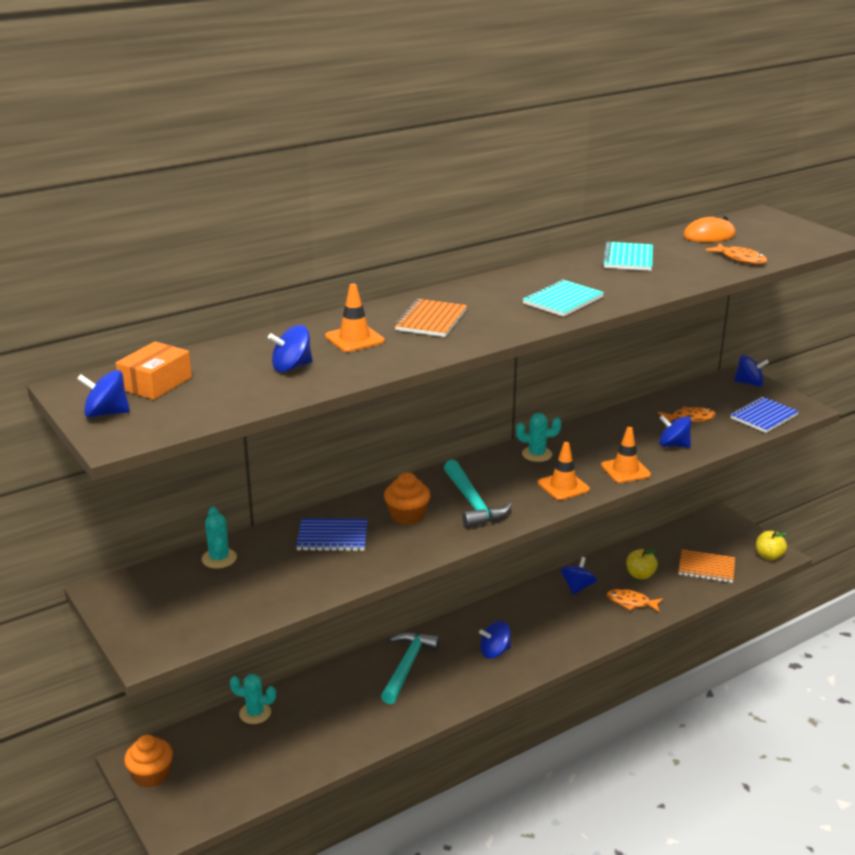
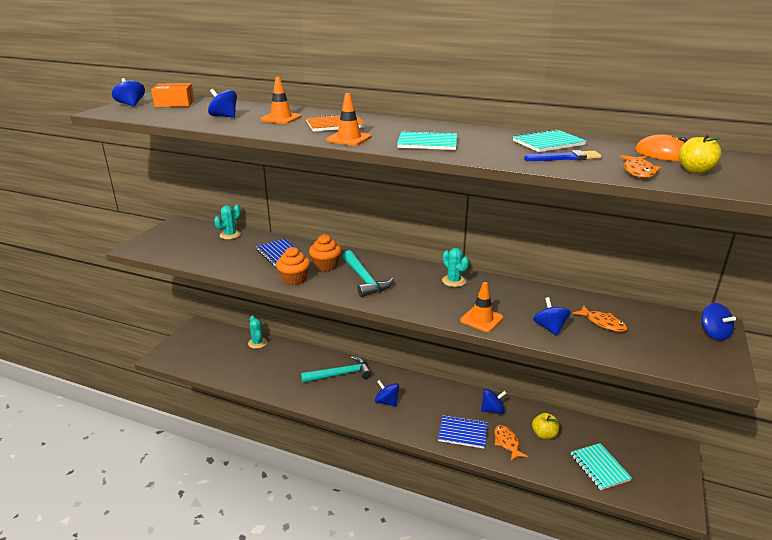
camera: 55 degrees right, 0 degrees up
orange cupcake [124,735,173,788] -> orange cupcake moved to [276,247,310,285]
turquoise hammer [444,459,512,528] -> turquoise hammer turned 60 degrees counterclockwise [343,250,394,297]
orange traffic cone [538,442,590,500] -> orange traffic cone moved to [326,93,372,146]
orange notebook [679,550,735,583] -> turquoise notebook [571,443,632,490]
blue notebook [730,397,799,433] -> blue notebook moved to [438,415,488,449]
yellow apple [756,531,787,560] -> yellow apple moved to [679,134,721,174]
none -> blue brush [524,150,602,161]

